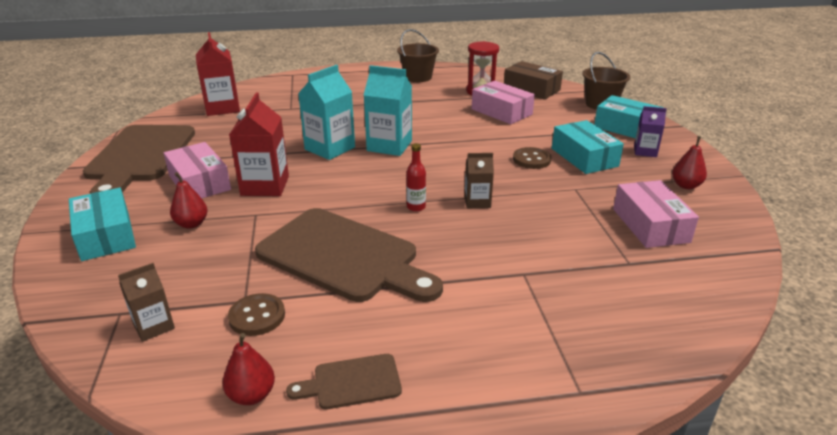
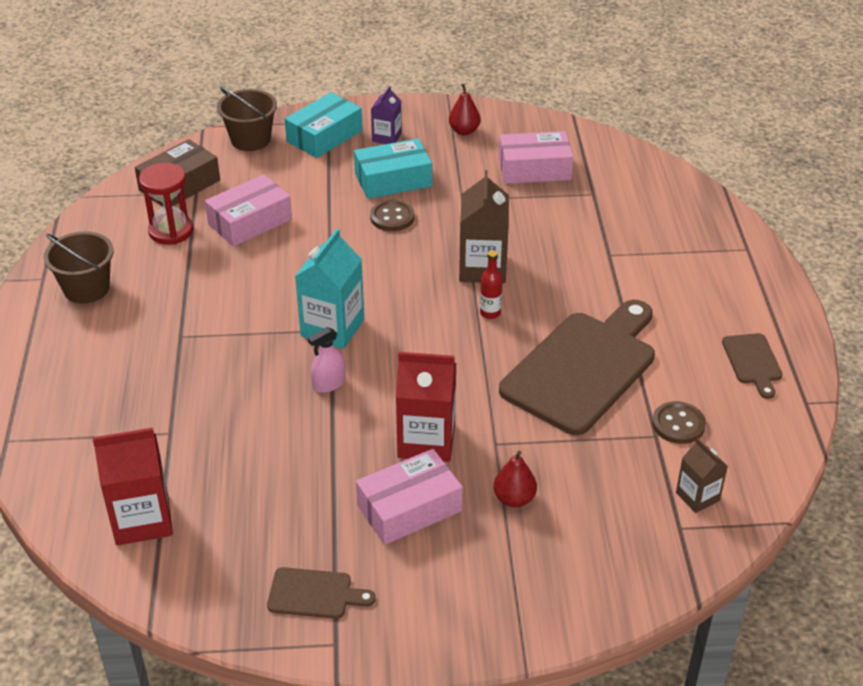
camera: 85 degrees left, 10 degrees up
turquoise box [69,188,136,261] -> none
brown cutting board [83,125,195,194] -> brown cutting board [267,567,376,619], size x0.45
red pear [222,333,275,405] -> none
turquoise carton [298,65,355,160] -> pink spray bottle [308,327,345,393]
brown carton [464,153,494,208] -> brown carton [459,170,509,283], size x1.74

